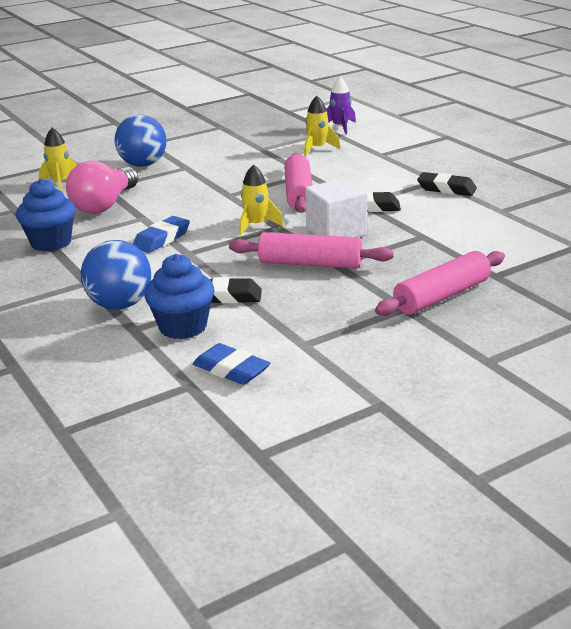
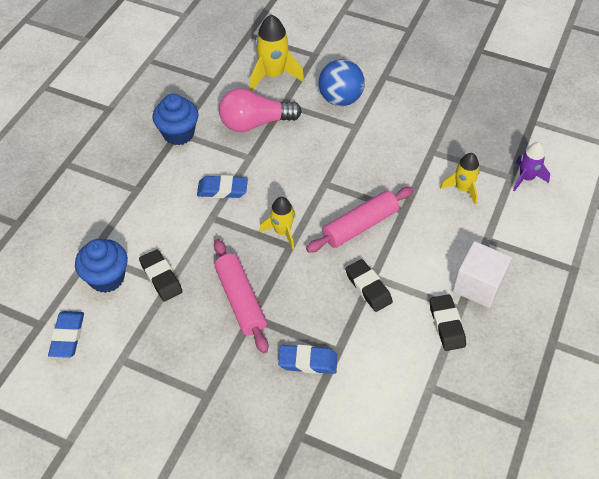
camera: 55 degrees right, 25 degrees up
yellow rocket [39,128,78,192] -> yellow rocket [249,14,305,91], size x1.57
blue ball [81,240,151,310] -> none
white cube [305,178,367,237] -> white cube moved to [453,241,512,308]
pink rolling pin [375,251,505,316] -> none
none -> blue eraser [278,345,337,374]

